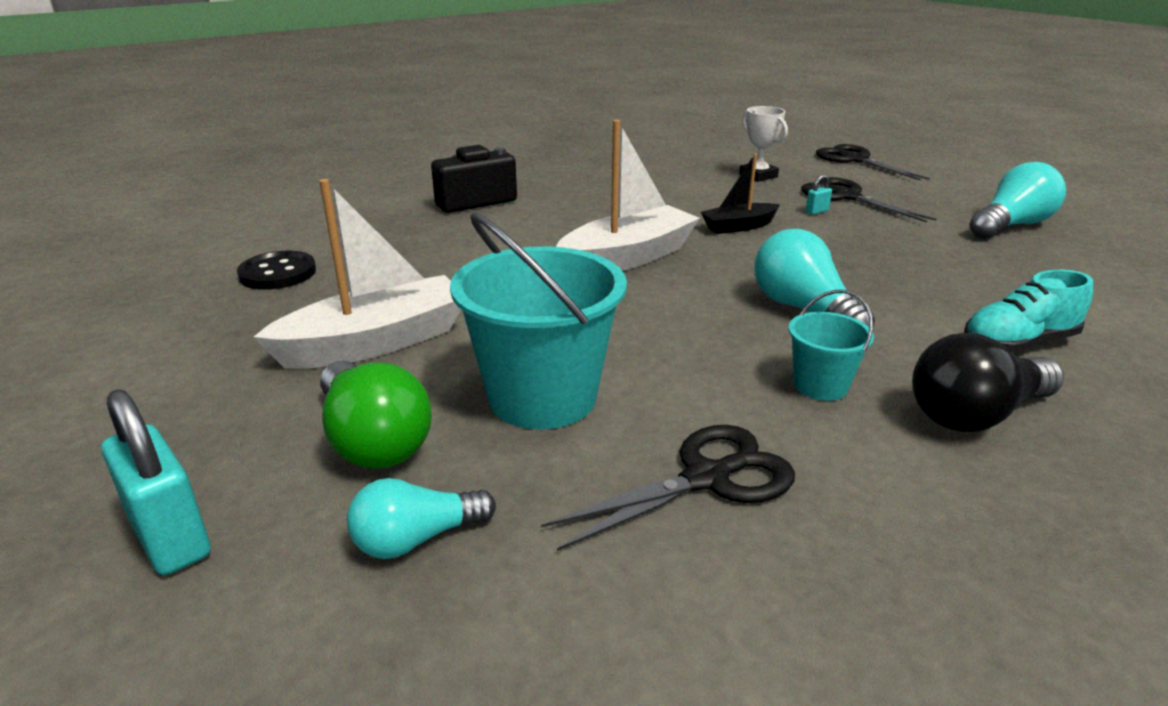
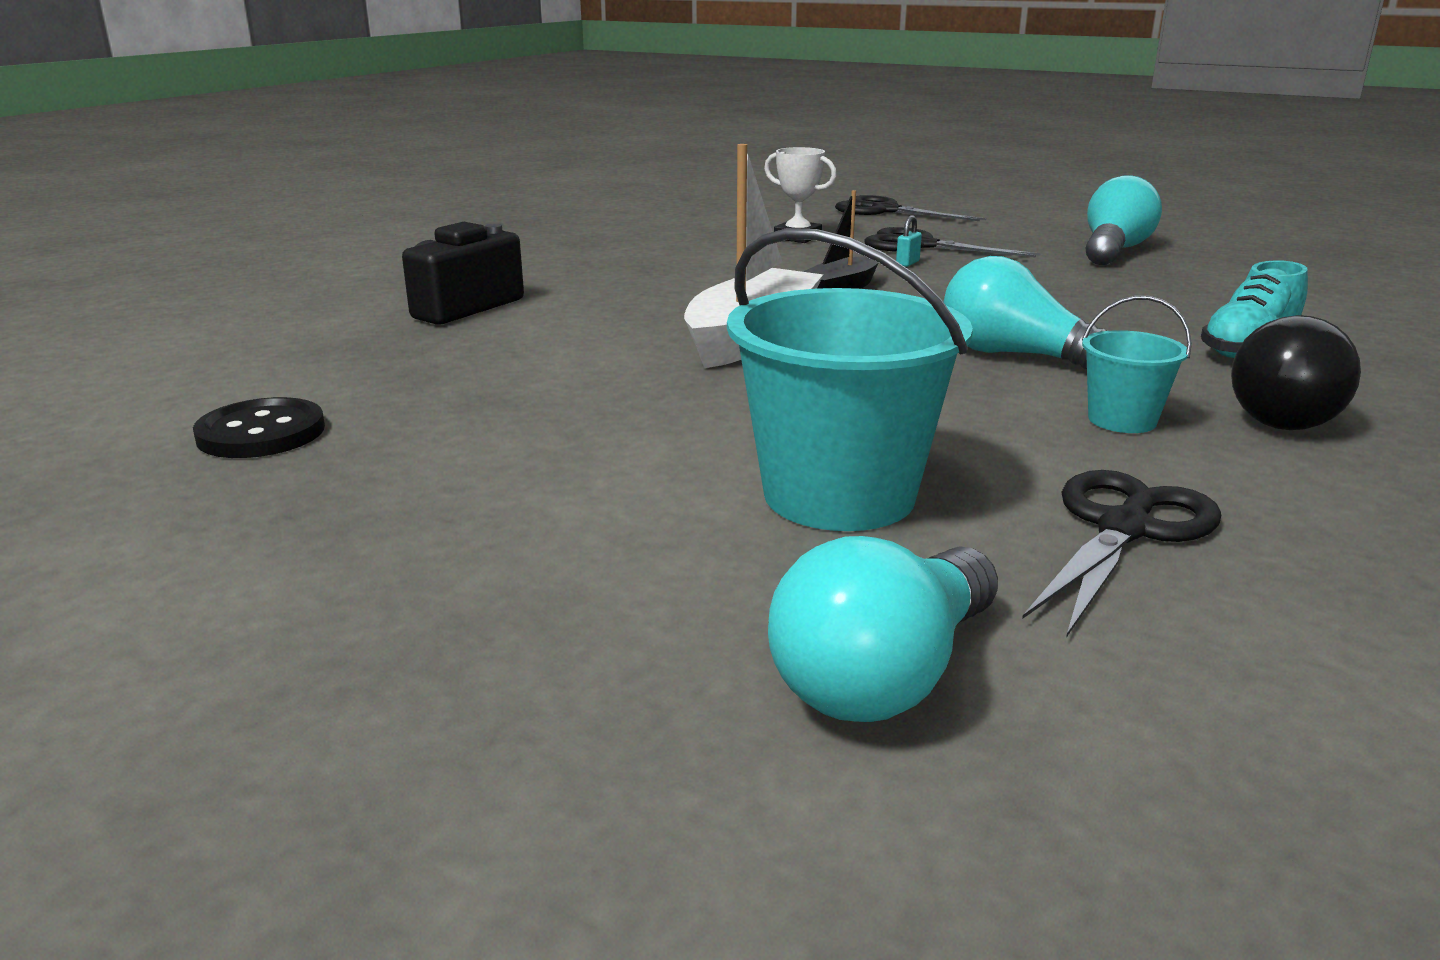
camera: 25 degrees left, 5 degrees down
turquoise padlock [101,389,211,575] -> none
white boat [254,179,461,369] -> none
green light bulb [320,360,432,468] -> none
turquoise light bulb [347,478,496,559] -> turquoise light bulb [768,536,998,722], size x1.54

